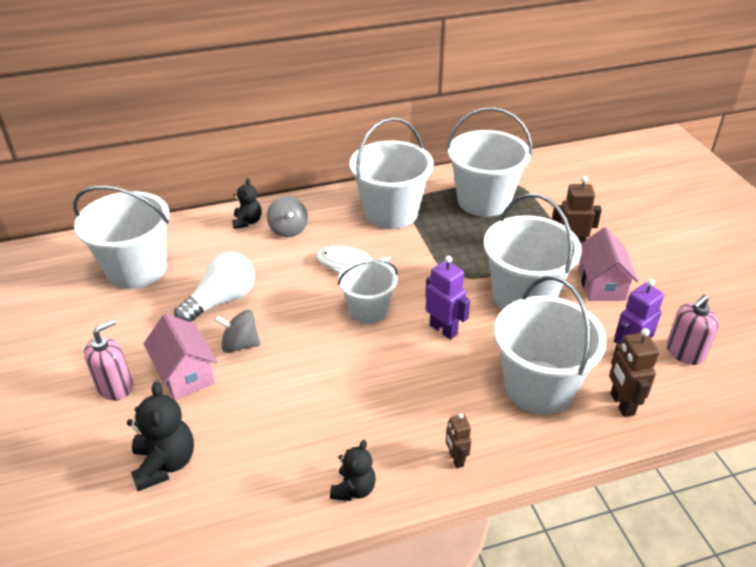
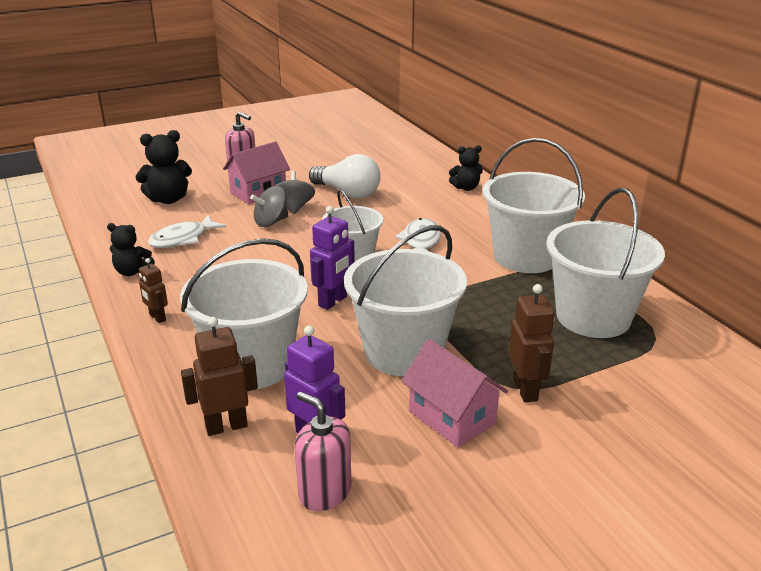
camera: 80 degrees right, 10 degrees down
white bucket [73,186,170,289] -> none
grey spinning top [267,196,308,237] -> grey spinning top moved to [250,186,288,227]
brown robot [446,413,471,468] -> brown robot turned 105 degrees counterclockwise [139,258,168,323]
pink house [578,227,638,301] -> pink house turned 60 degrees clockwise [401,339,508,447]
none -> white fish [148,215,227,248]

